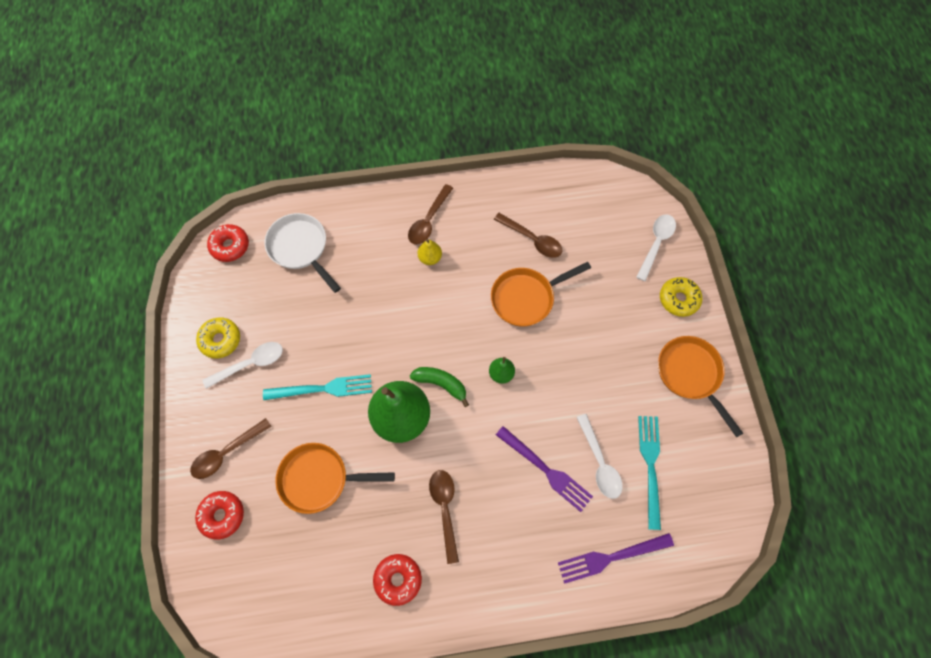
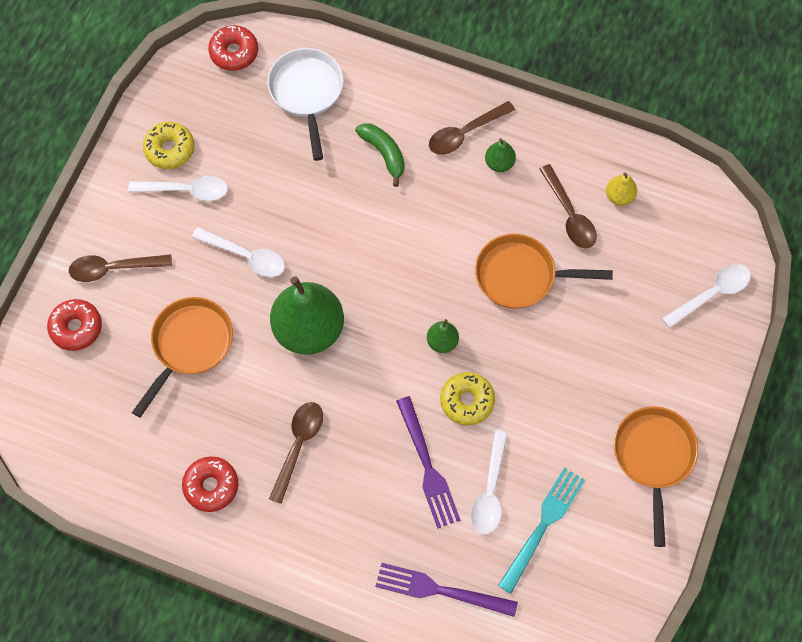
camera: 30 degrees right, 0 degrees up
turquoise fork [263,374,372,400] -> white spoon [192,227,285,277]
orange pan [275,443,395,514] -> orange pan turned 90 degrees clockwise [132,297,233,418]
green banana [410,367,469,407] -> green banana moved to [355,123,405,187]
yellow pear [418,239,442,265] -> yellow pear moved to [606,173,637,206]
yellow donut [660,277,702,317] -> yellow donut moved to [440,372,495,425]
none -> green pear [485,138,516,172]

